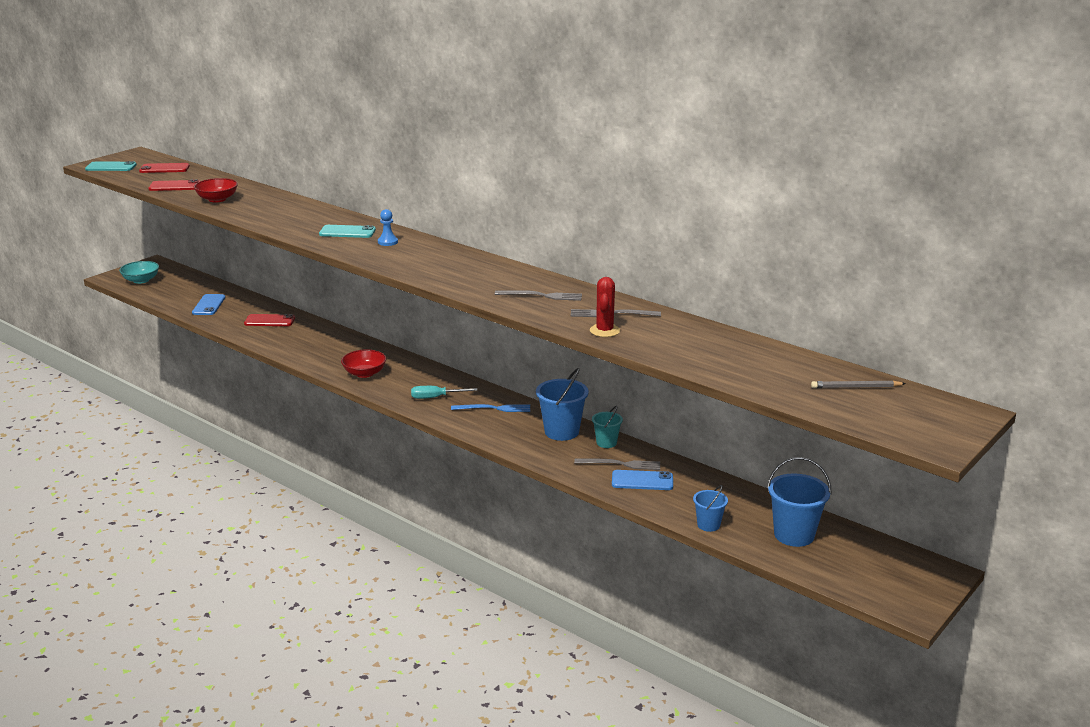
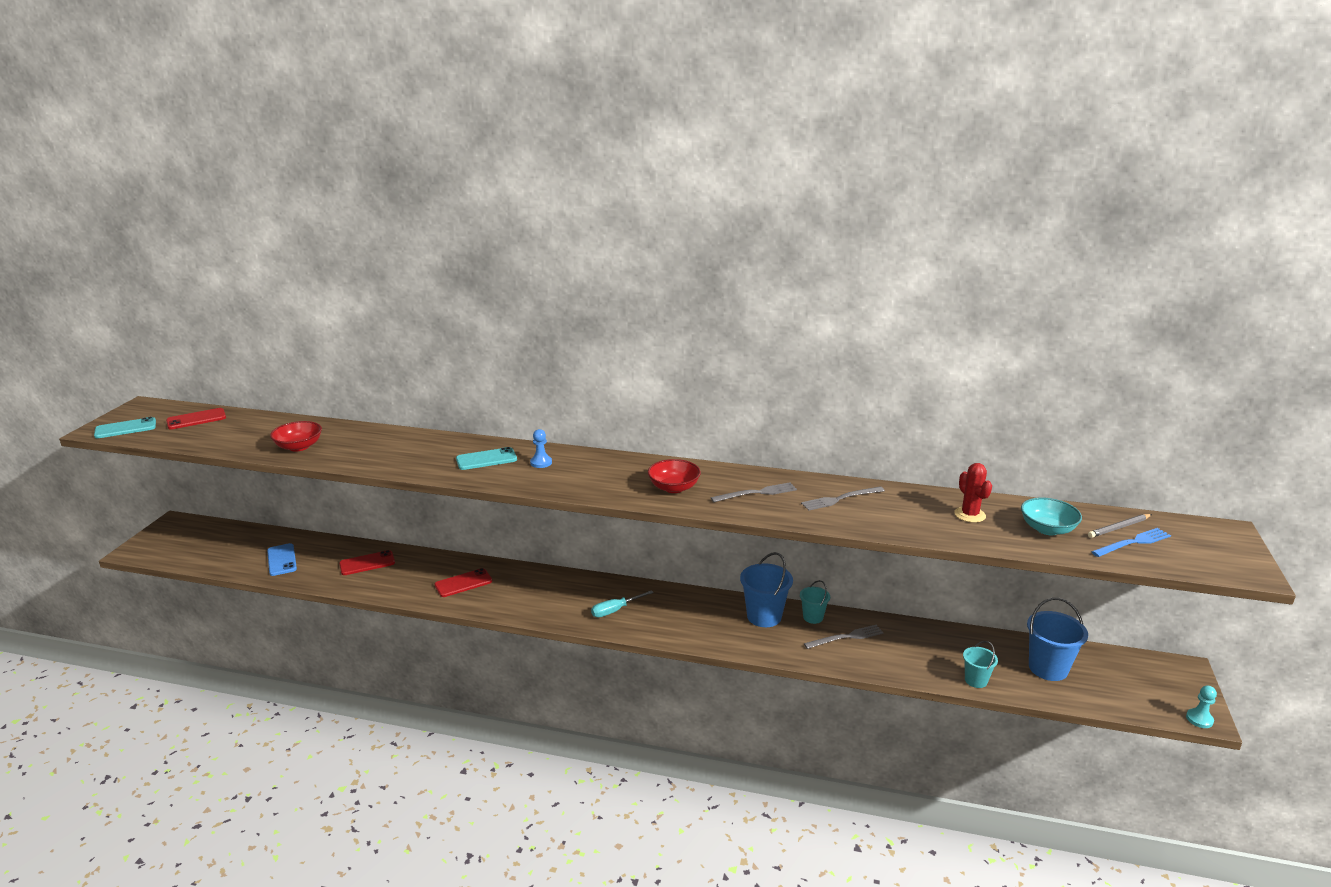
camera: 25 degrees left, 0 degrees up
turquoise bowl [119,261,159,284] -> turquoise bowl moved to [1021,498,1082,535]
red phone [149,179,200,191] -> red phone moved to [435,568,492,597]
red bowl [341,349,386,378] -> red bowl moved to [648,459,701,493]
blue fork [451,404,530,412] -> blue fork moved to [1092,528,1171,557]
red cactus [590,277,620,337] -> red cactus moved to [954,463,992,523]
blue phone [612,470,673,490] -> none
blue bucket [693,485,728,532] -> turquoise bucket [963,641,998,688]
none -> turquoise pawn [1186,685,1217,728]

